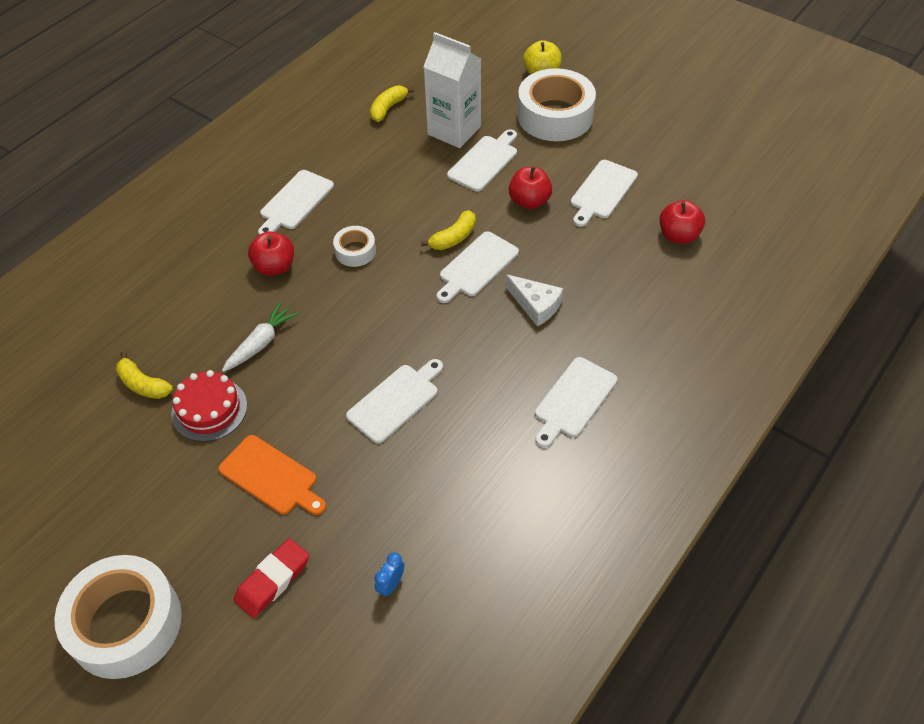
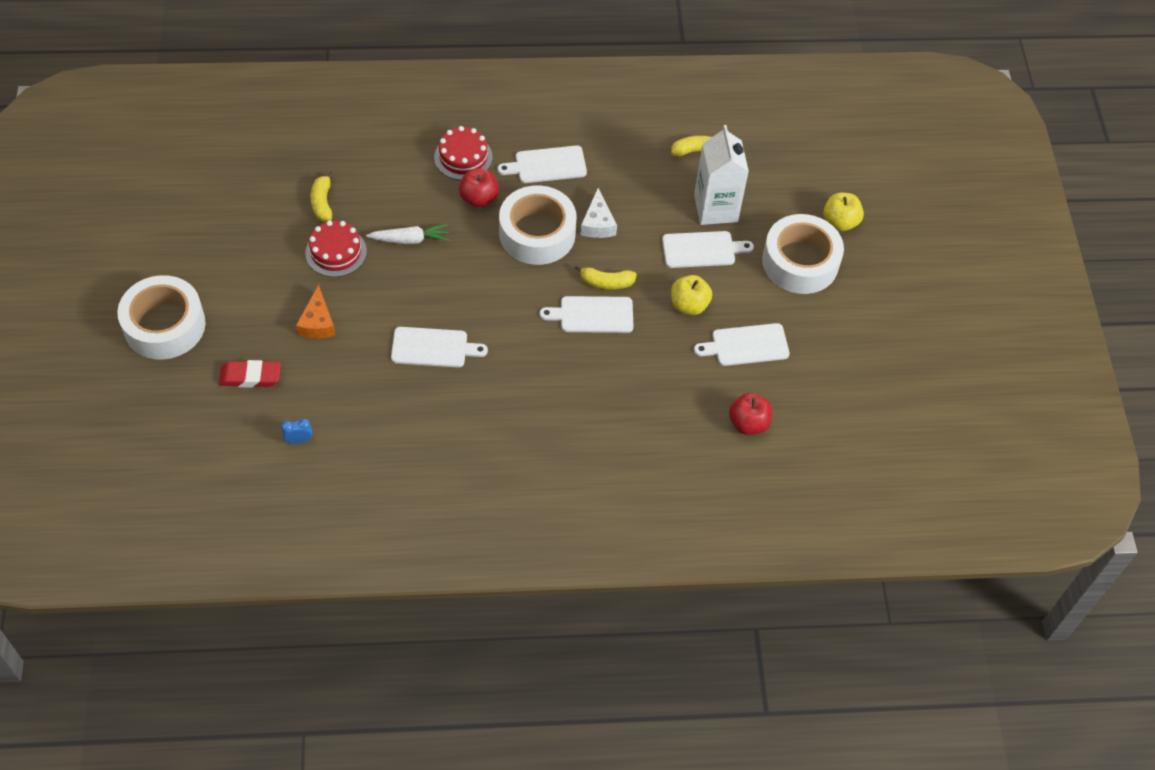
camera: 45 degrees right, 5 degrees up
orange cutting board [218,435,326,515] -> orange cheese [296,285,336,338]
white tape [333,226,376,267] -> white tape [499,185,577,265], size x2.07
white cheese [506,274,563,326] -> white cheese moved to [580,188,617,238]
red apple [509,167,552,209] -> yellow apple [671,275,712,315]
white cutting board [535,357,617,448] -> none
none -> red cake [434,126,492,180]

